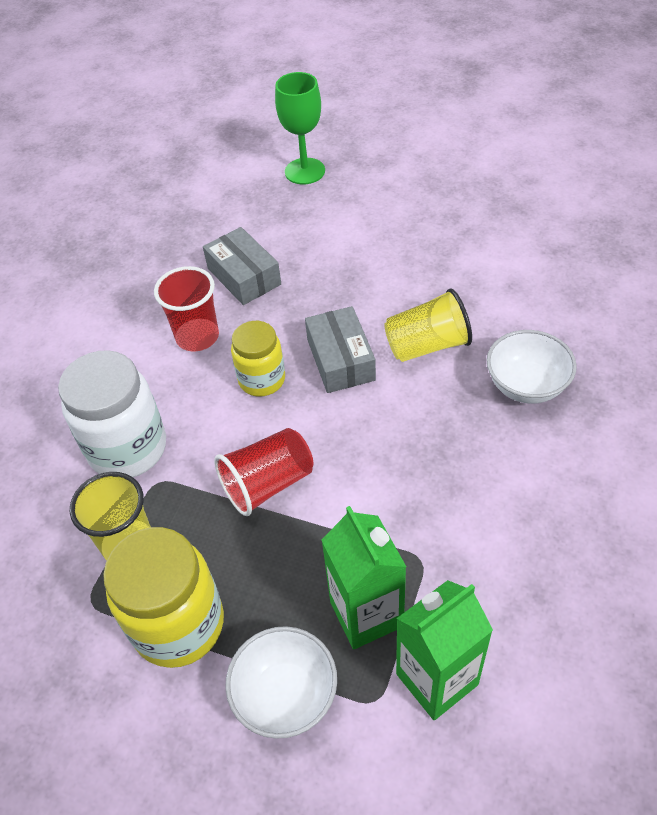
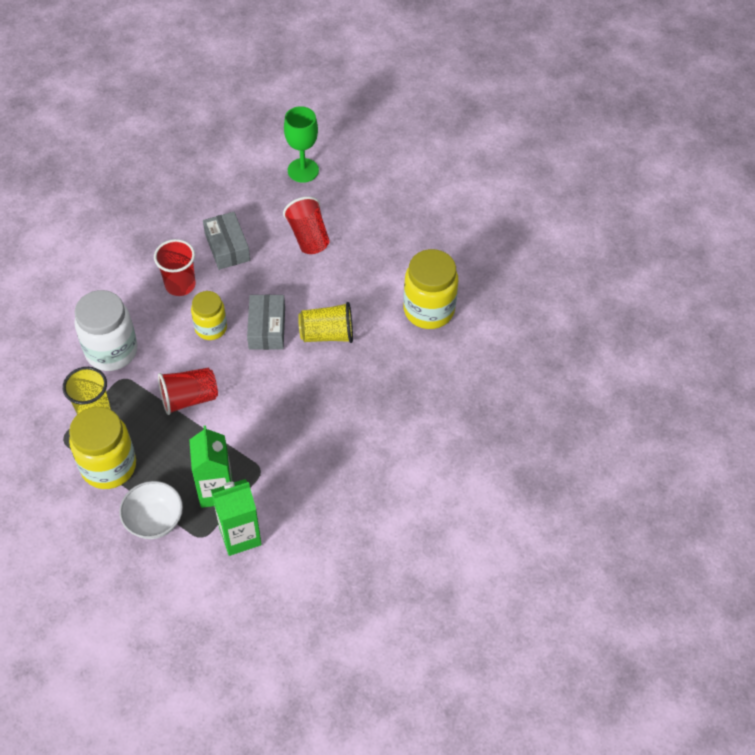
camera: 10 degrees right, 5 degrees up
white bowl [487,330,577,404] -> none
none -> red cup [283,196,330,254]
none -> yellow jar [403,249,458,329]

